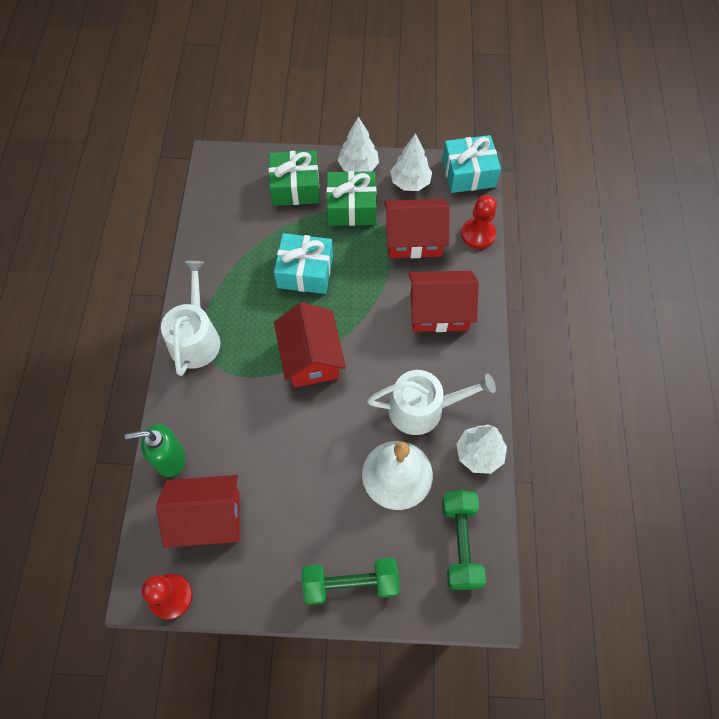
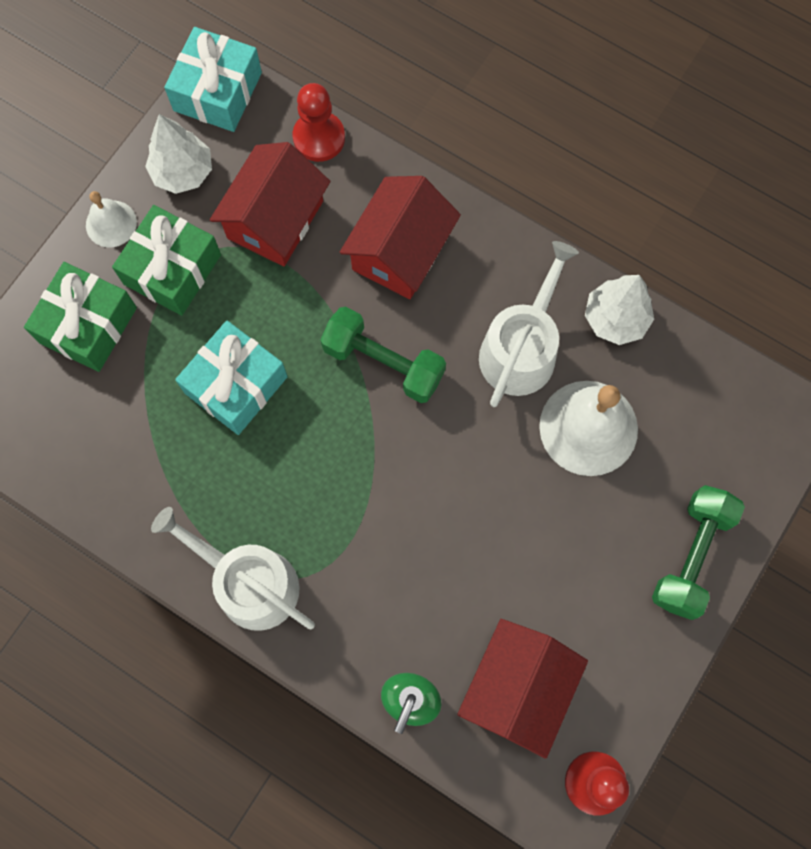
camera: 60 degrees left, 10 degrees up
red house [274,302,346,388] -> none
white tree [338,117,379,172] -> white bell [86,191,137,247]
green dumbbell [442,490,486,590] -> green dumbbell moved to [320,307,446,403]

